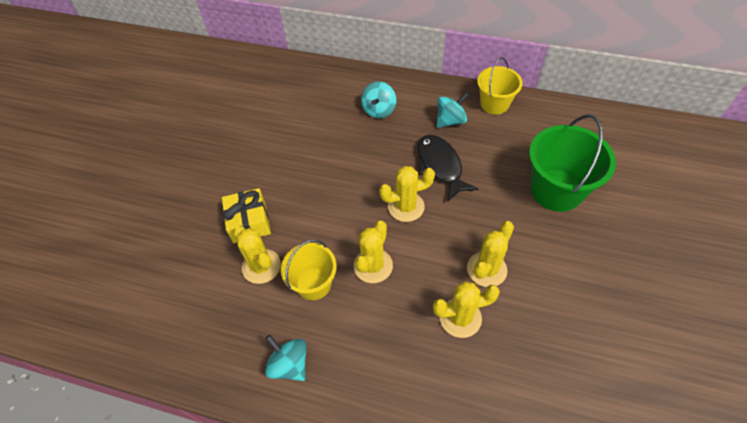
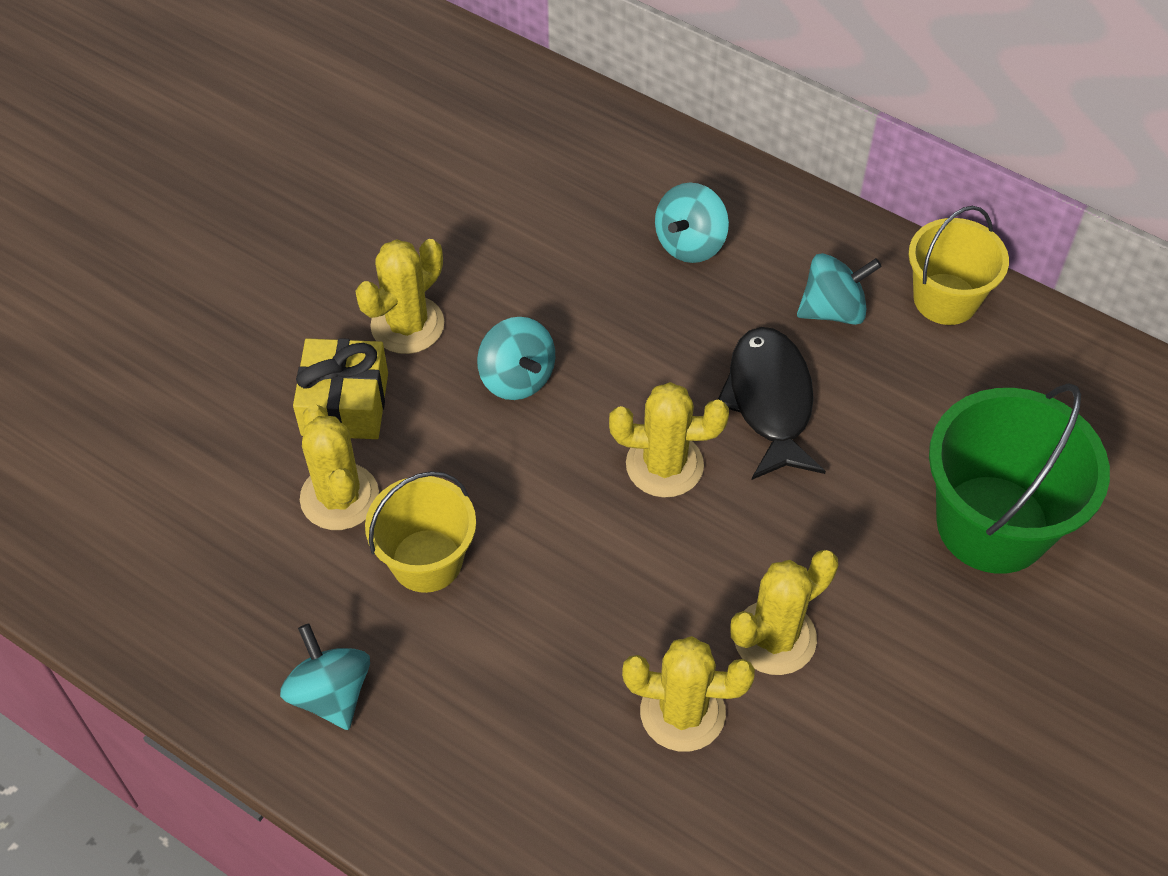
camera: 15 degrees right, 0 degrees up
yellow cactus [354,221,393,283] -> yellow cactus moved to [355,239,444,354]
none -> turquoise spinning top [477,317,555,400]

